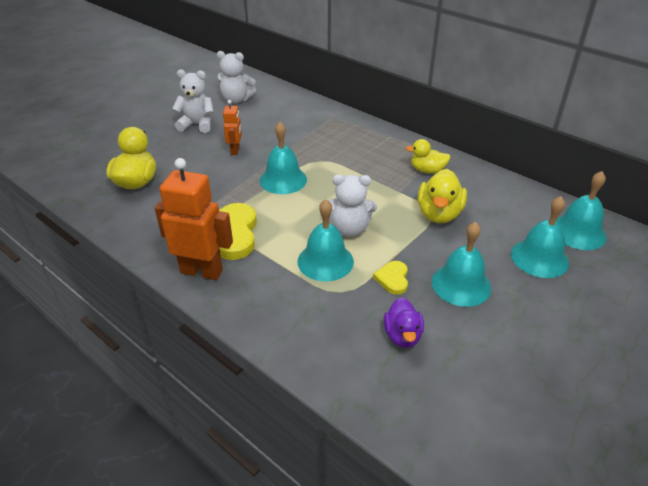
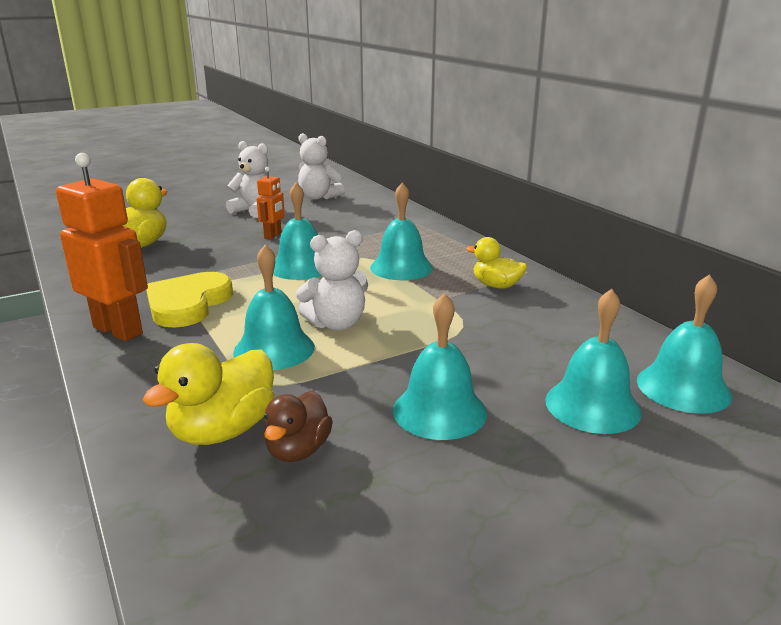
camera: 20 degrees right, 15 degrees down
white teddy bear [328,174,377,237] -> white teddy bear turned 45 degrees counterclockwise [296,230,368,331]
yellow heart [373,261,408,295] -> none
purple duck [384,297,424,348] -> brown duck [264,391,333,462]
yellow duck [418,169,467,223] -> yellow duck moved to [143,343,274,445]
none -> turquoise bell [370,183,433,280]

